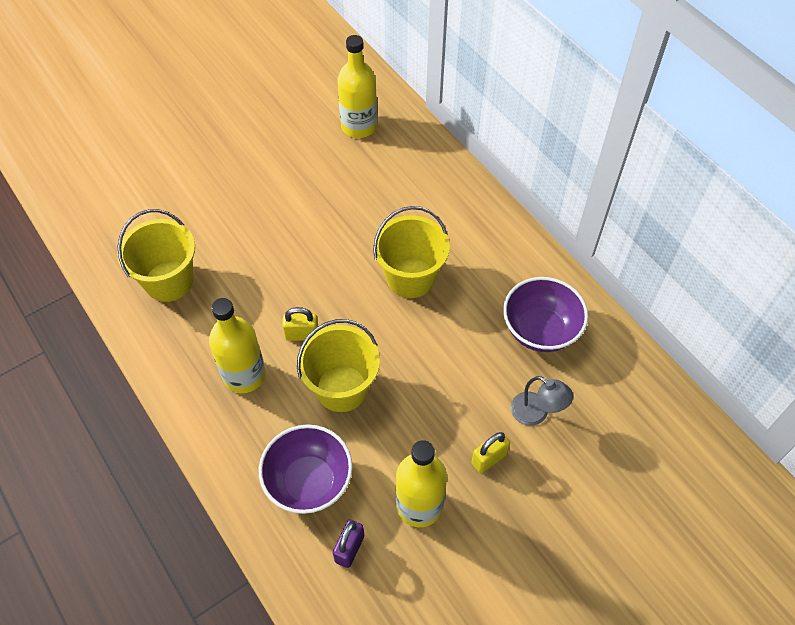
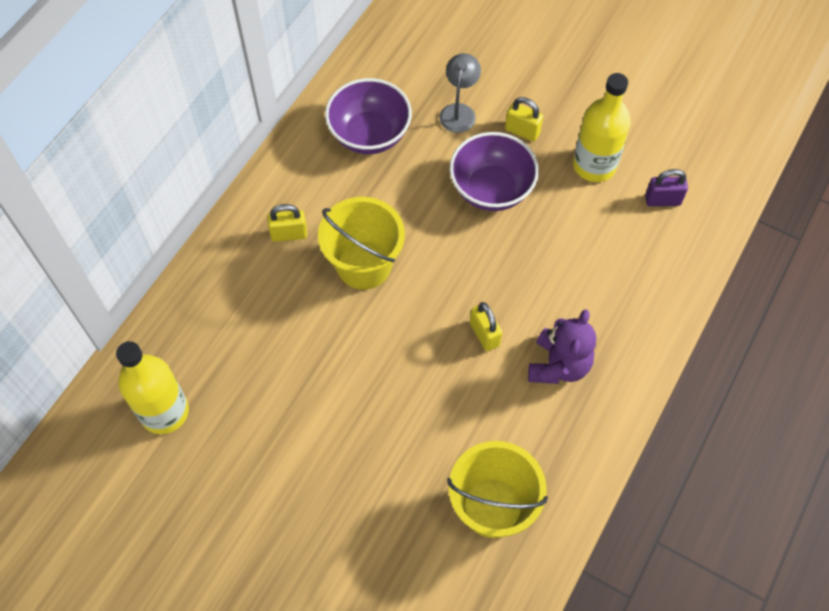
camera: 115 degrees left, 5 degrees up
yellow bottle [209,298,266,393] -> purple teddy bear [528,309,596,384]
purple bowl [259,424,353,514] -> purple bowl moved to [450,132,539,211]
yellow bucket [297,319,380,412] -> none
none -> yellow padlock [267,204,307,242]

